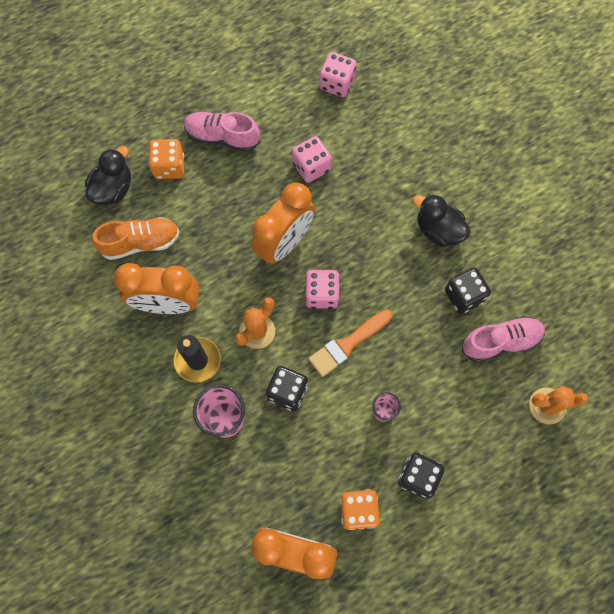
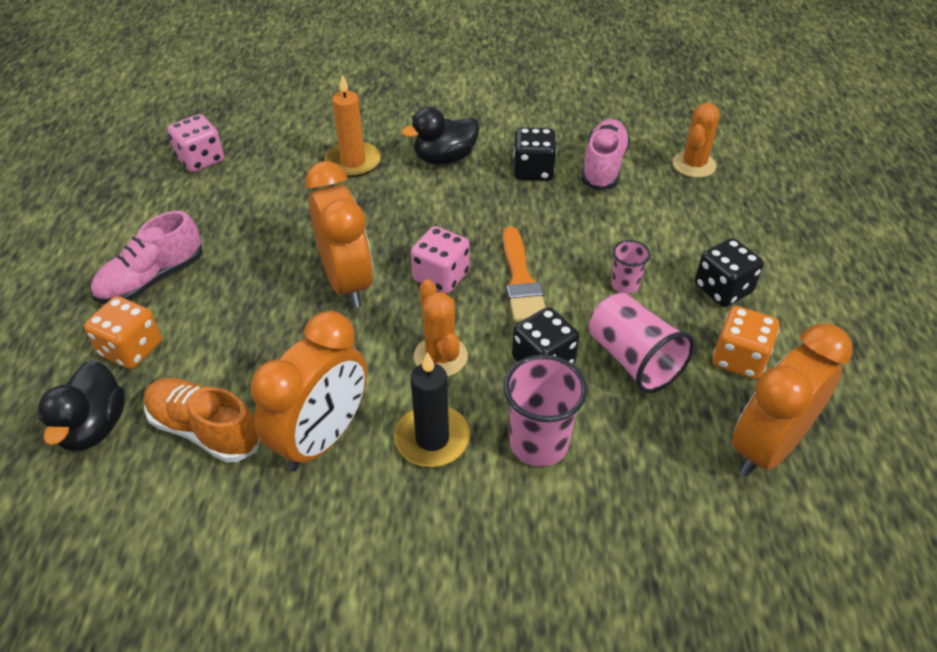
camera: 60 degrees left, 25 degrees down
black duck [85,146,131,205] -> black duck turned 150 degrees counterclockwise [38,360,125,452]
orange shoe [92,217,180,260] -> orange shoe turned 75 degrees counterclockwise [144,378,260,463]
pink dice [292,136,332,183] -> none
none -> orange candle [325,74,381,177]
none -> pink cup [589,293,695,393]

